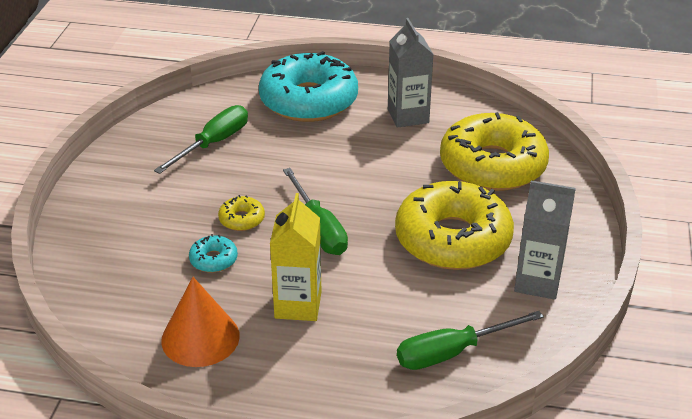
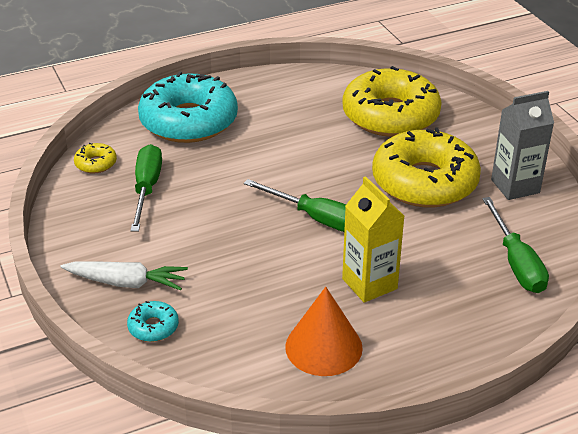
camera: 35 degrees left, 0 degrees up
turquoise donut [189,234,238,273] -> turquoise donut moved to [127,301,179,342]
yellow donut [218,195,265,231] -> yellow donut moved to [74,143,117,173]
grey carton [388,18,434,128] -> none
green screwdriver [397,311,544,370] -> green screwdriver turned 45 degrees counterclockwise [482,197,549,293]
none -> white carrot [60,261,188,290]

